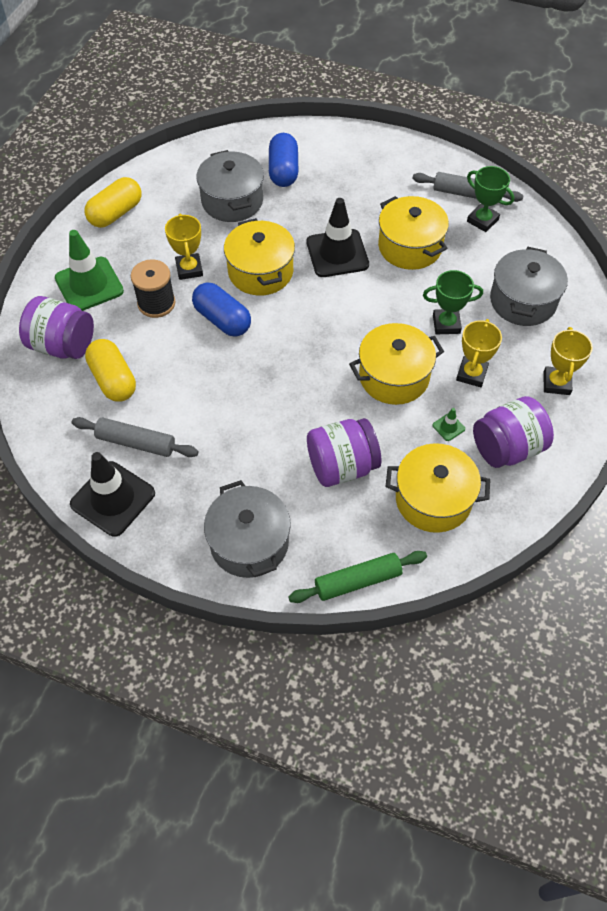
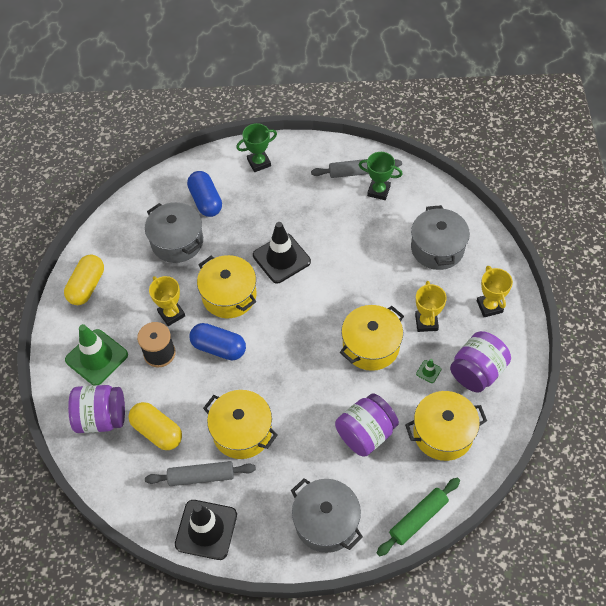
camera: 20 degrees left, 0 degrees up
yellow pot [378,196,449,270] -> yellow pot moved to [203,390,278,459]
green trophy [423,270,483,334] -> green trophy moved to [236,123,277,172]

